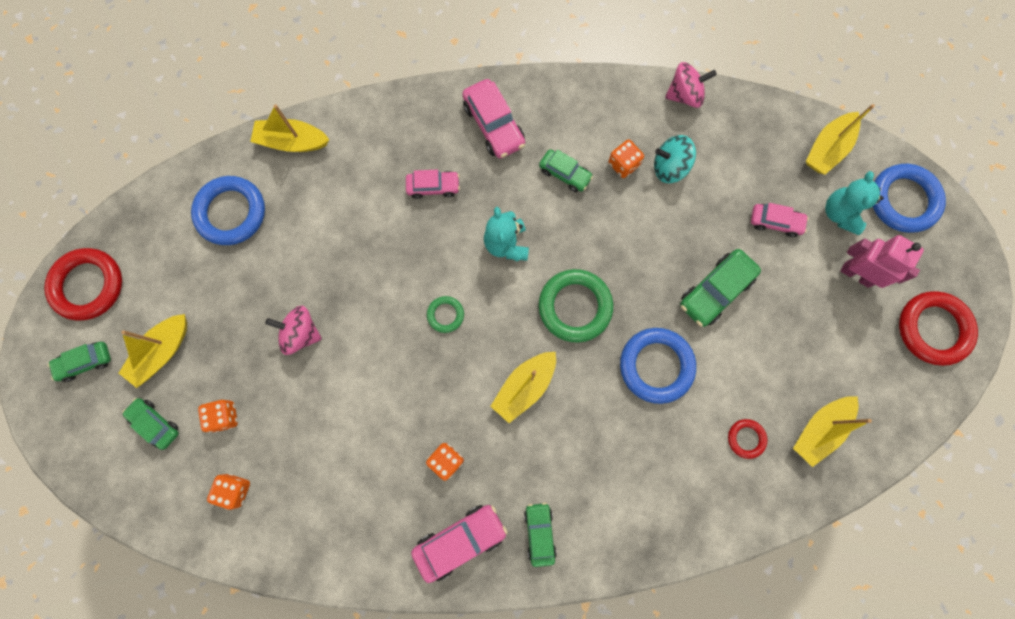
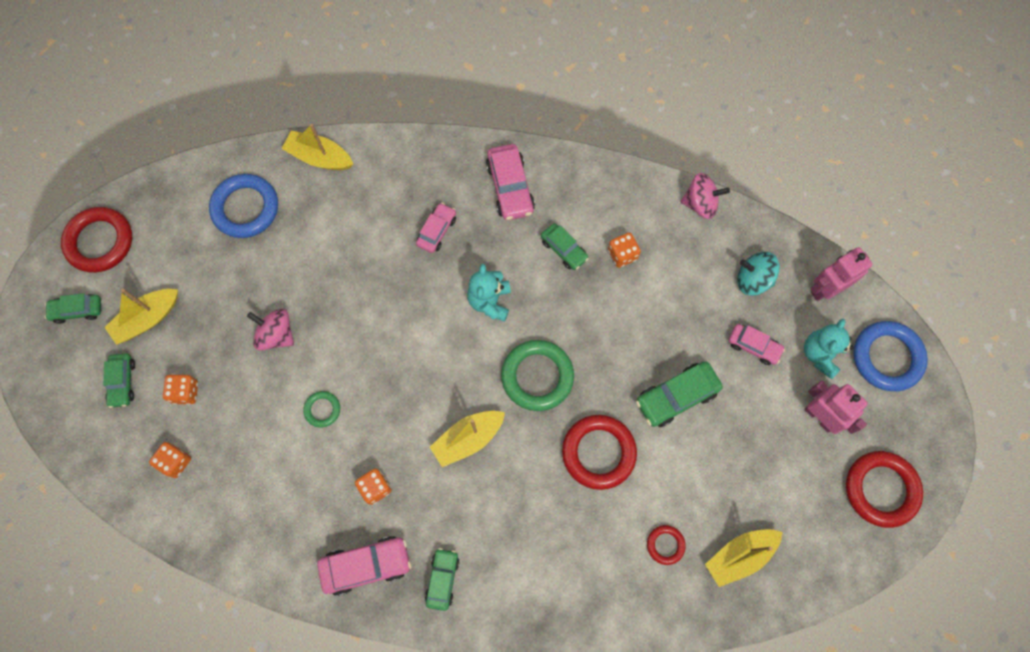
camera: 15 degrees right, 5 degrees down
green car [122,398,179,450] -> green car turned 150 degrees counterclockwise [103,353,135,408]
pink car [406,169,460,199] -> pink car turned 75 degrees counterclockwise [416,203,456,253]
green ring [427,296,464,333] -> green ring moved to [303,391,340,428]
blue ring [620,328,696,404] -> red ring [562,415,637,490]
turquoise spinning top [654,135,696,183] -> turquoise spinning top moved to [737,252,780,296]
yellow boat [806,104,875,175] -> pink robot [811,247,872,301]

